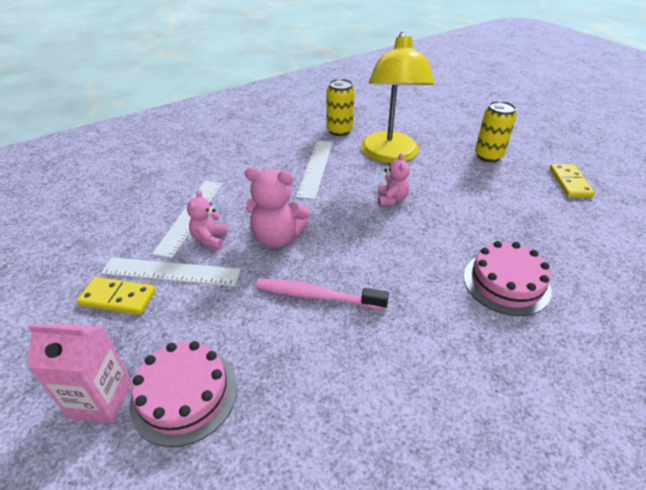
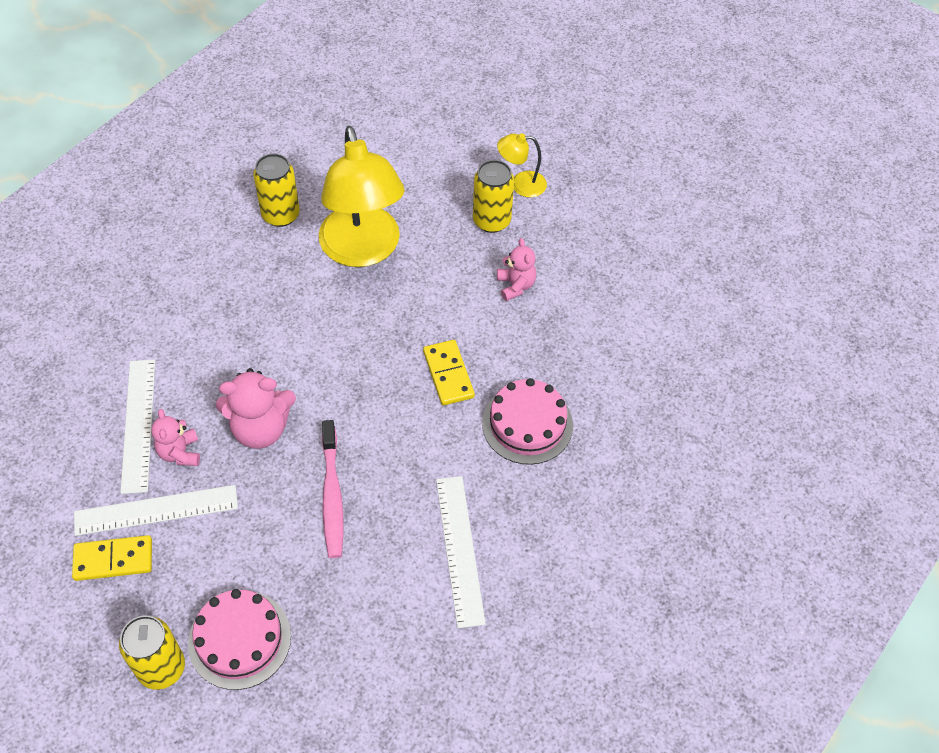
camera: 20 degrees left, 15 degrees up
pink carton [27,323,132,423] -> yellow can [119,615,185,690]
pink toothbrush [256,279,389,310] -> pink toothbrush turned 90 degrees counterclockwise [322,420,344,558]
white ruler [296,140,333,200] -> white ruler moved to [436,476,486,628]
pink teddy bear [378,153,410,206] -> pink teddy bear moved to [497,238,536,301]
yellow domino [550,164,595,197] -> yellow domino moved to [423,340,475,405]
none -> yellow lamp [497,133,547,197]

